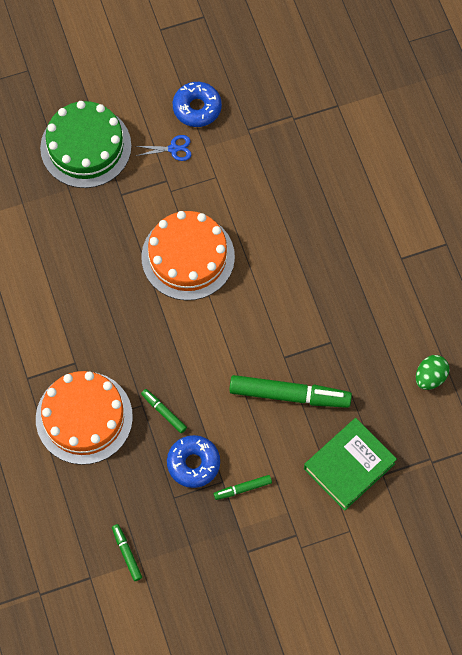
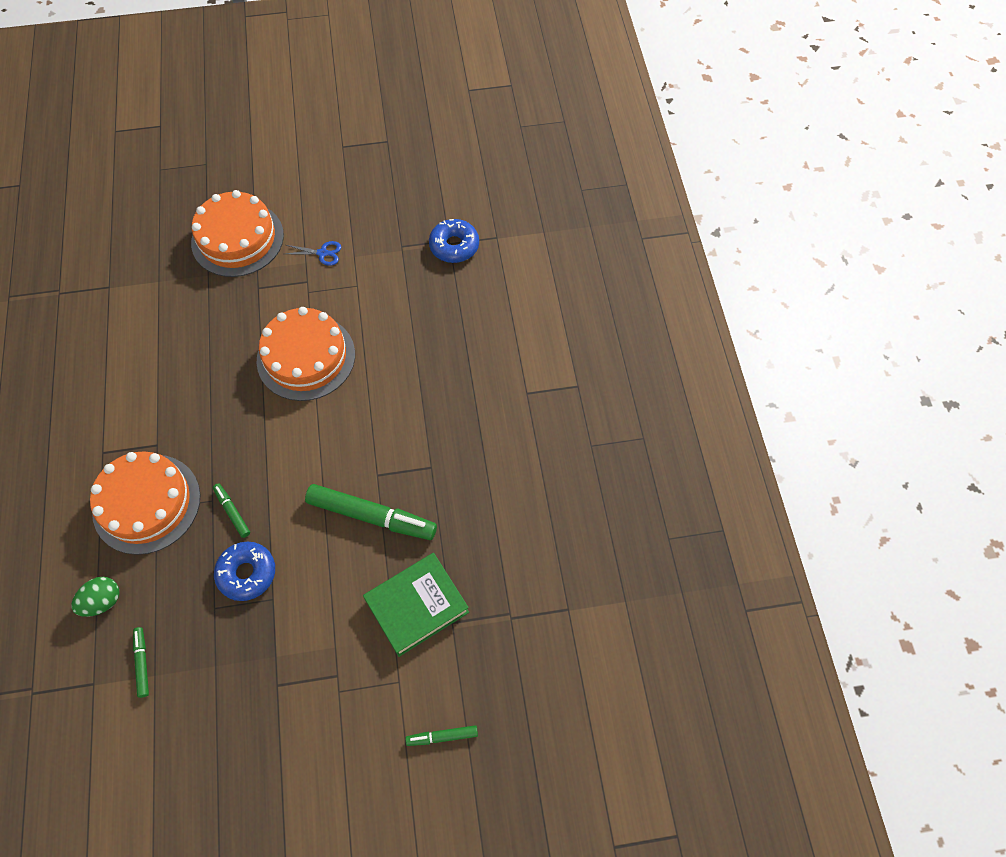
camera: 10 degrees right, 5 degrees down
green cake [40,101,131,188] -> orange cake [191,190,284,277]
blue donut [173,82,222,127] -> blue donut moved to [429,219,479,263]
green marker [214,475,272,500] -> green marker moved to [405,725,478,746]
green egg [416,355,450,390] -> green egg moved to [72,577,119,617]

